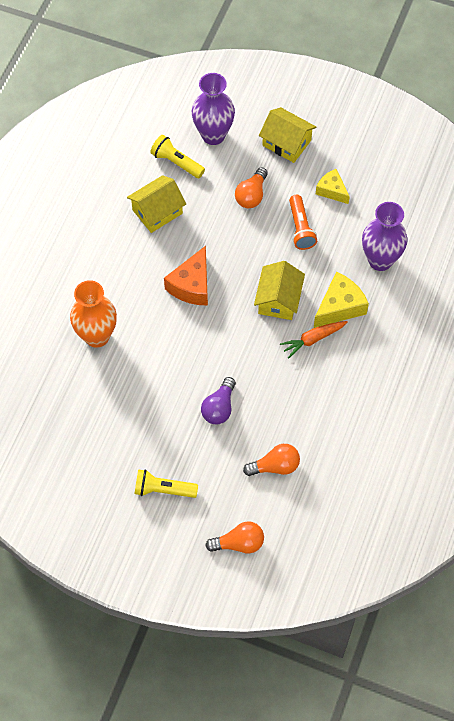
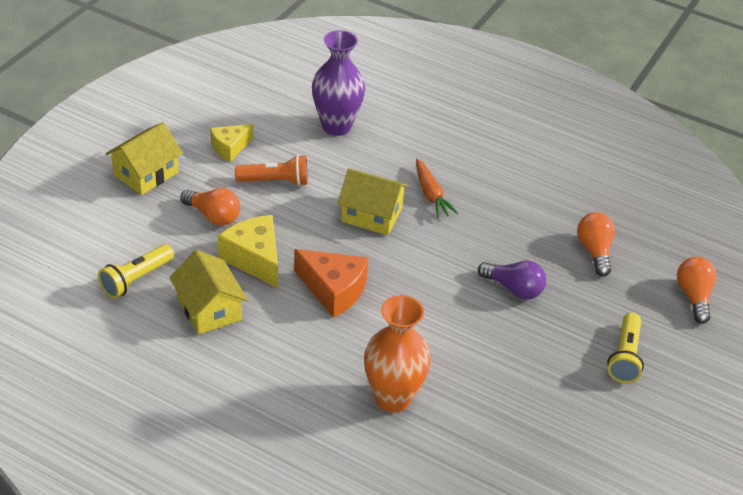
camera: 85 degrees left, 20 degrees down
purple vase [192,73,235,145] -> none
yellow cheese [314,272,369,328] -> yellow cheese moved to [218,215,278,288]

